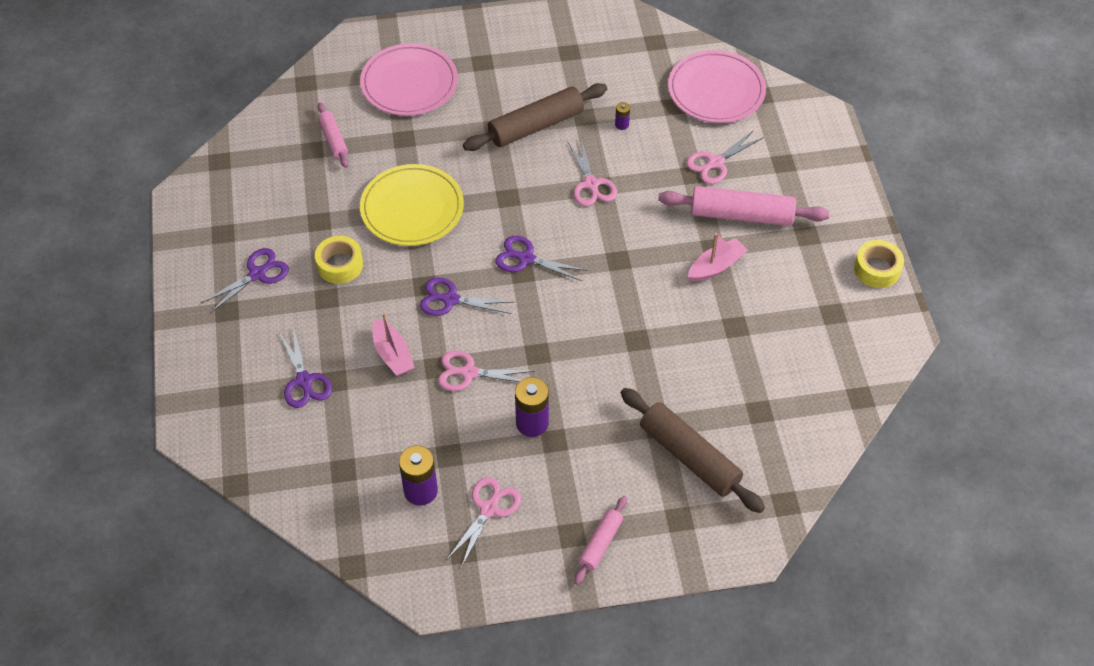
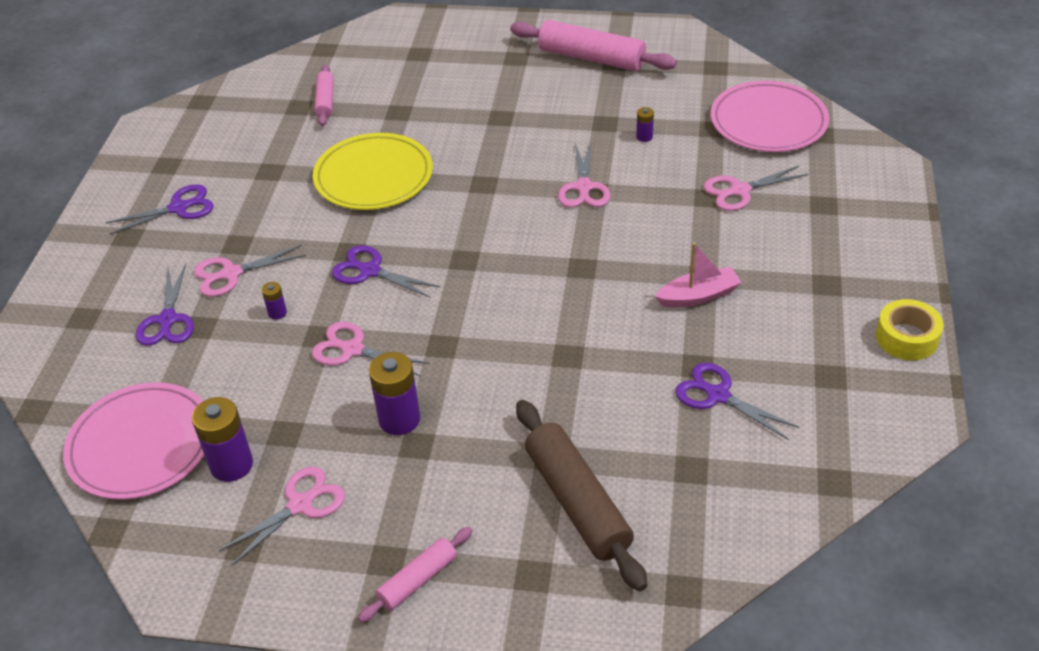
camera: 20 degrees right, 10 degrees down
yellow tape [315,236,363,284] -> none
pink plate [360,43,458,116] -> pink plate moved to [63,382,204,500]
pink boat [372,313,415,376] -> purple battery [262,282,287,320]
brown rolling pin [463,83,607,151] -> none
purple scissors [495,236,587,281] -> purple scissors moved to [675,363,799,440]
pink rolling pin [658,186,829,226] -> pink rolling pin moved to [510,20,677,71]
none -> pink scissors [194,245,306,297]

